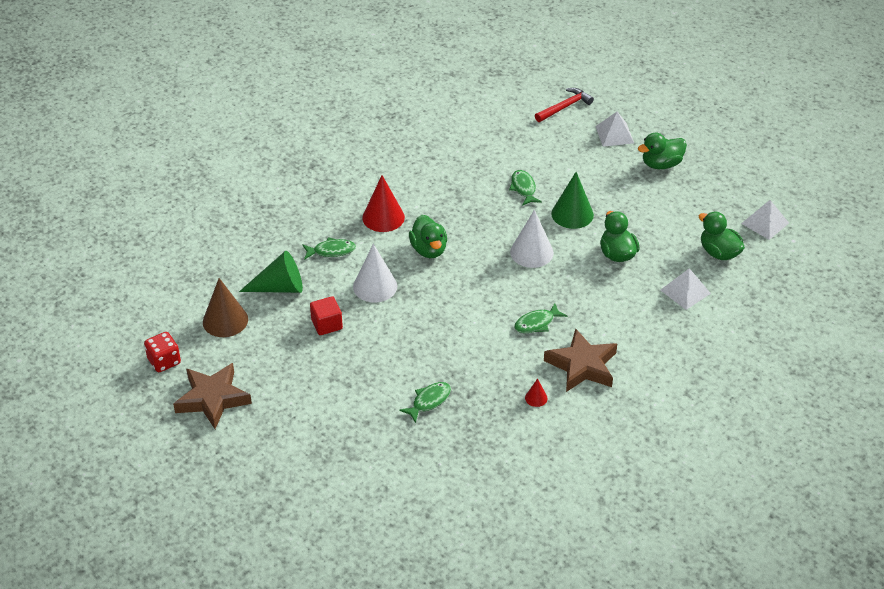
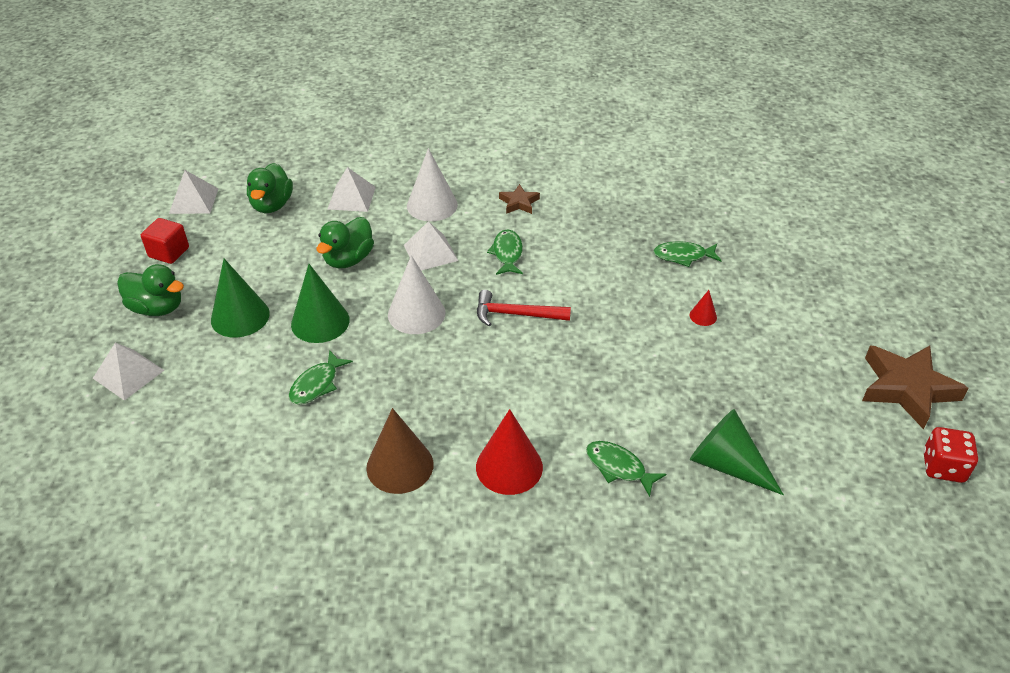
camera: 135 degrees left, 0 degrees up
brown cone [203,278,248,337] -> brown cone moved to [366,408,434,494]
red cube [310,296,343,335] -> red cube moved to [141,218,189,264]
white cone [353,244,397,302] -> white cone moved to [407,148,458,221]
green duck [409,215,447,258] -> none
green fish [514,303,567,333] -> green fish turned 105 degrees counterclockwise [487,230,523,275]
red cone [525,378,548,407] -> red cone moved to [690,290,717,326]
red hammer [535,88,594,122] -> red hammer moved to [477,290,571,326]
brown star [544,328,617,392] -> brown star [499,184,540,214], size x0.51
none -> green cone [211,259,270,338]
none -> white pyramid [404,221,458,271]

